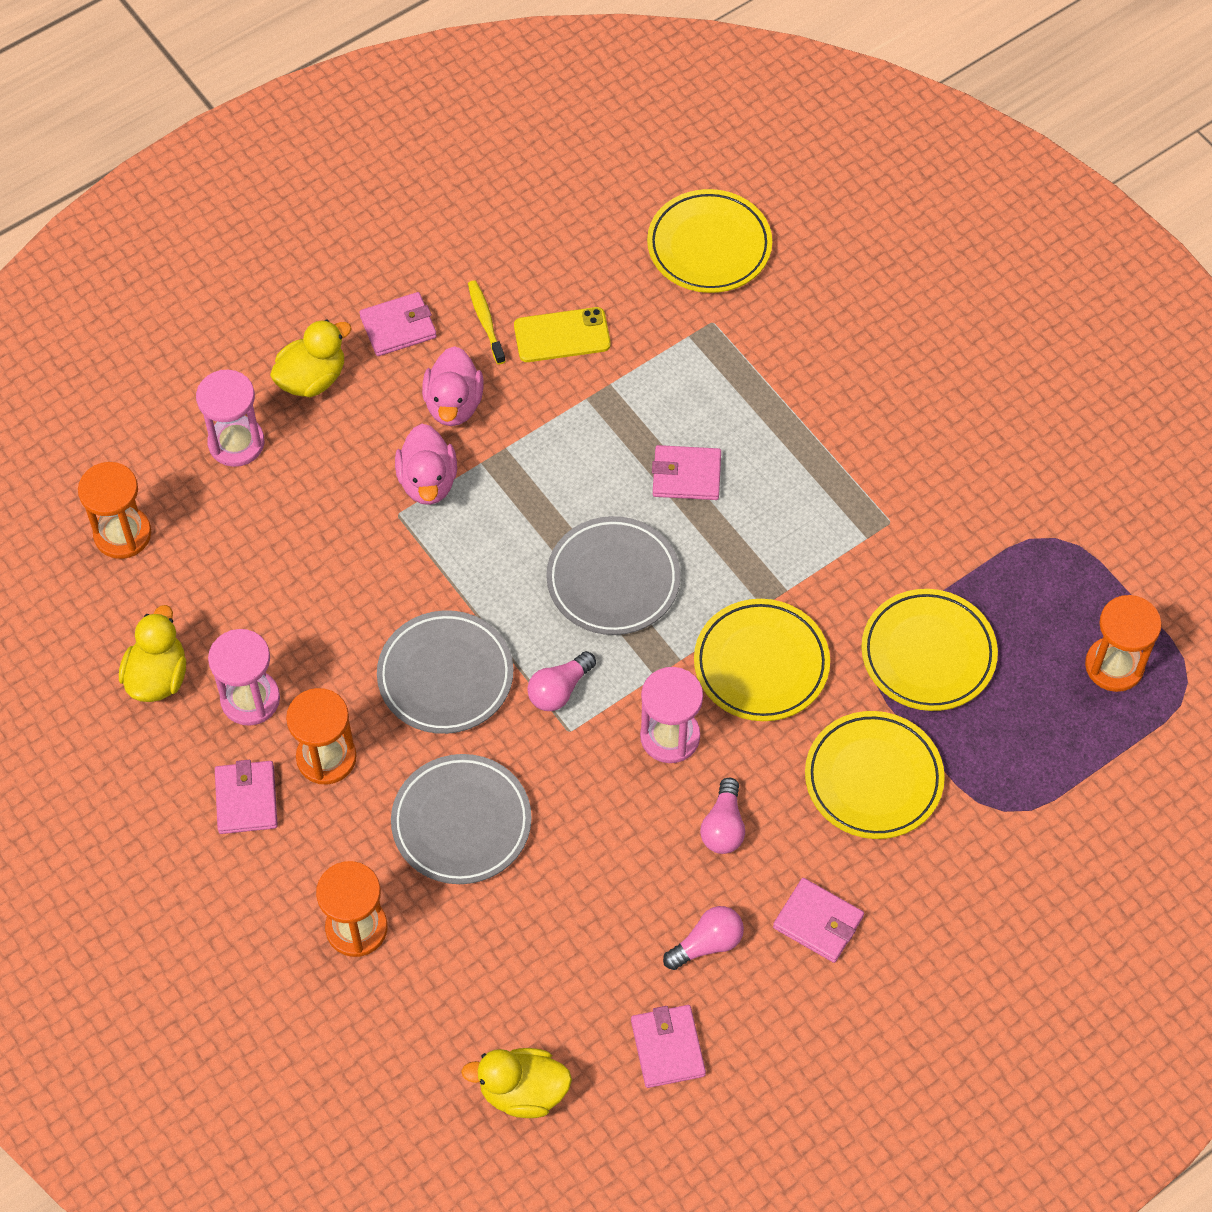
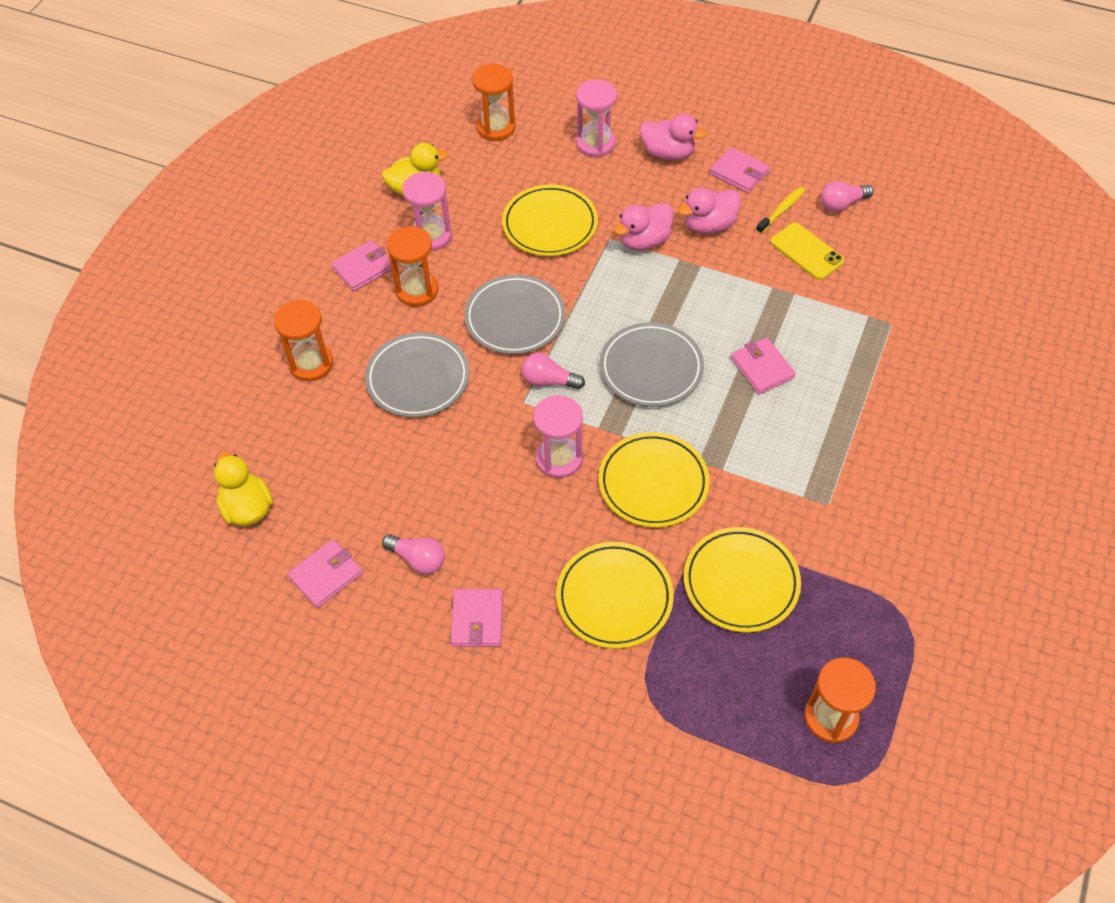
camera: 60 degrees right, 5 degrees down
yellow duck [270,319,352,397] -> pink duck [640,114,707,161]
yellow plate [647,189,772,293] -> yellow plate moved to [502,185,598,256]
pink light bulb [700,778,745,854] -> pink light bulb moved to [821,181,873,212]

